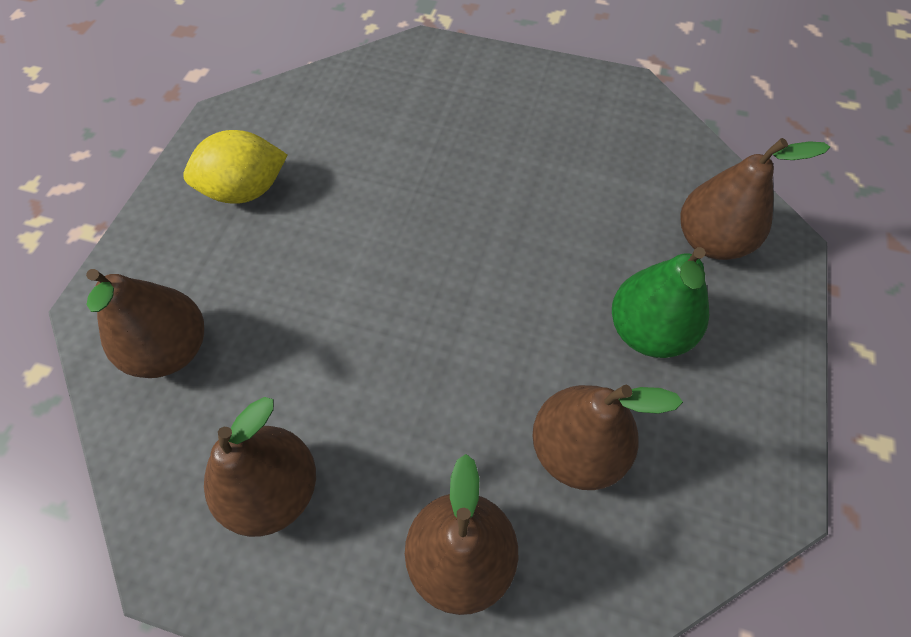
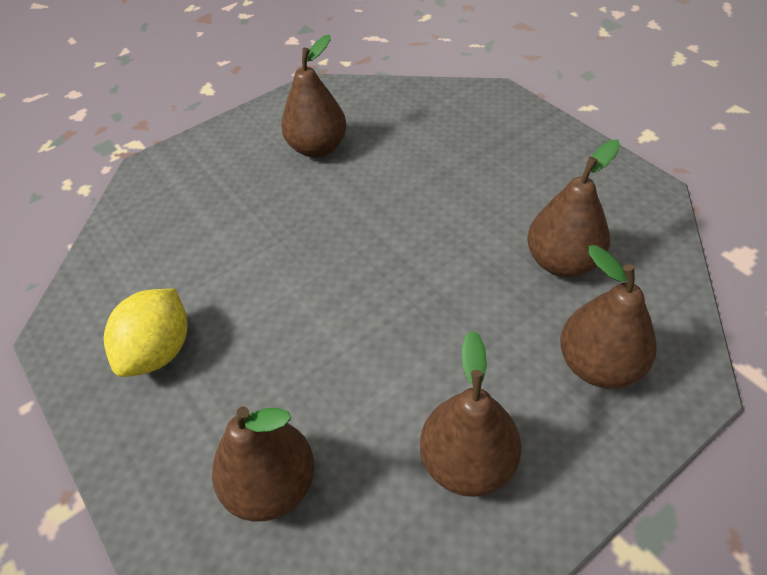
camera: 50 degrees left, 10 degrees down
green pear [612,247,709,358] -> none
brown pear [681,138,830,260] -> brown pear moved to [281,35,347,158]

